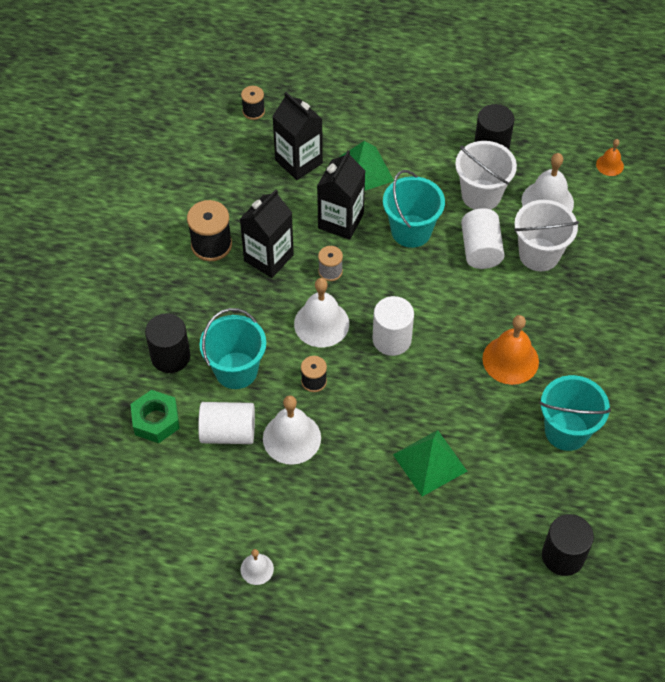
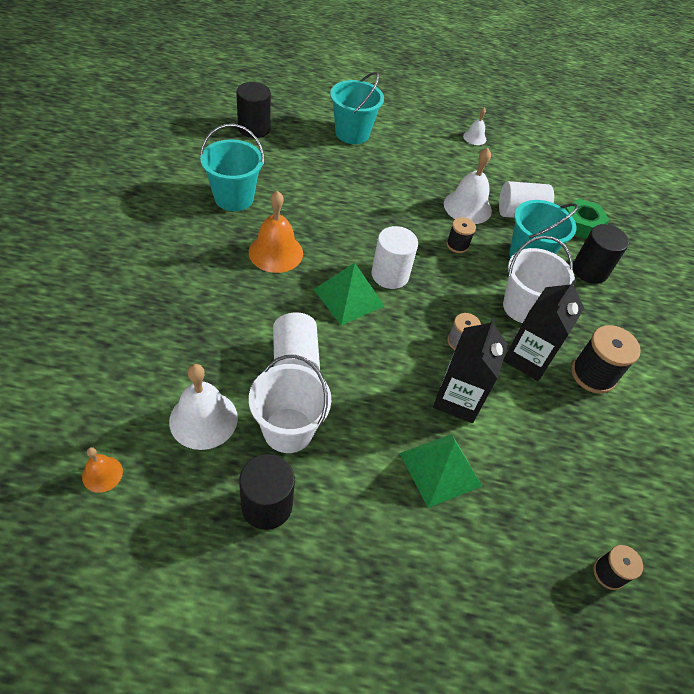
camera: 170 degrees right, 5 degrees down
black carton [273,92,323,180] -> none
white bell [294,278,349,347] -> none
turquoise bucket [383,170,445,248] -> turquoise bucket moved to [330,72,384,144]
green pyramid [393,430,467,497] -> green pyramid moved to [313,263,384,325]
white bucket [514,200,579,271] -> white bucket moved to [503,236,575,323]

